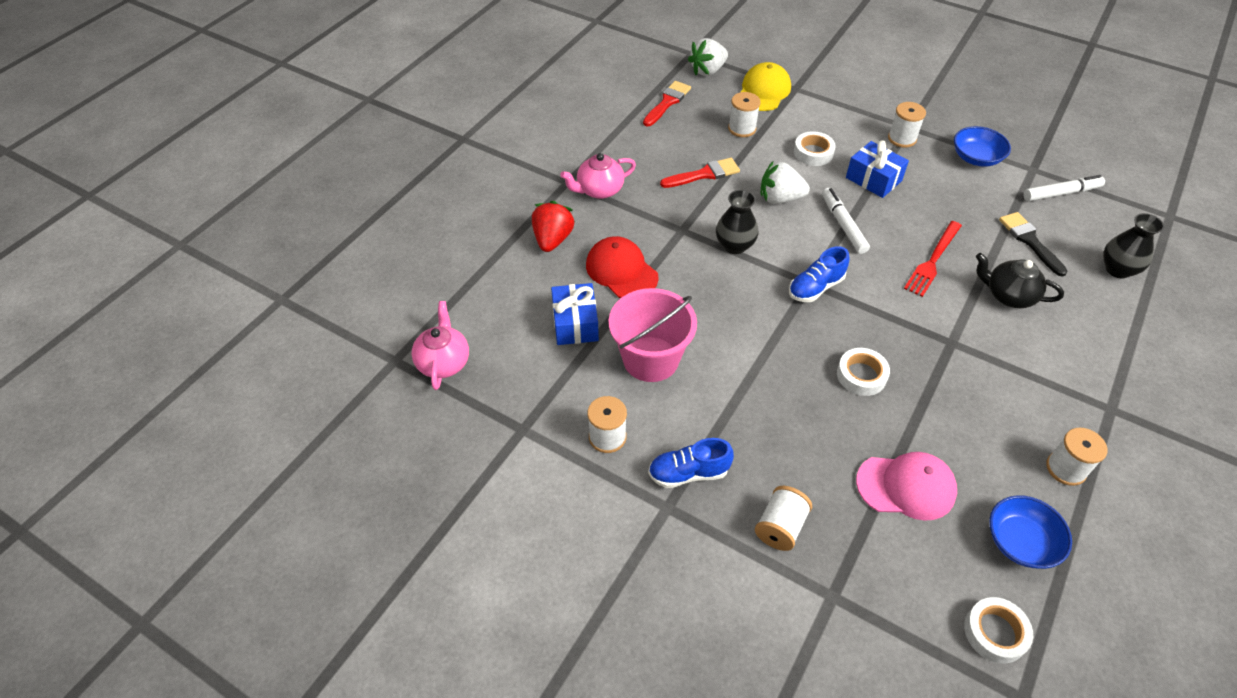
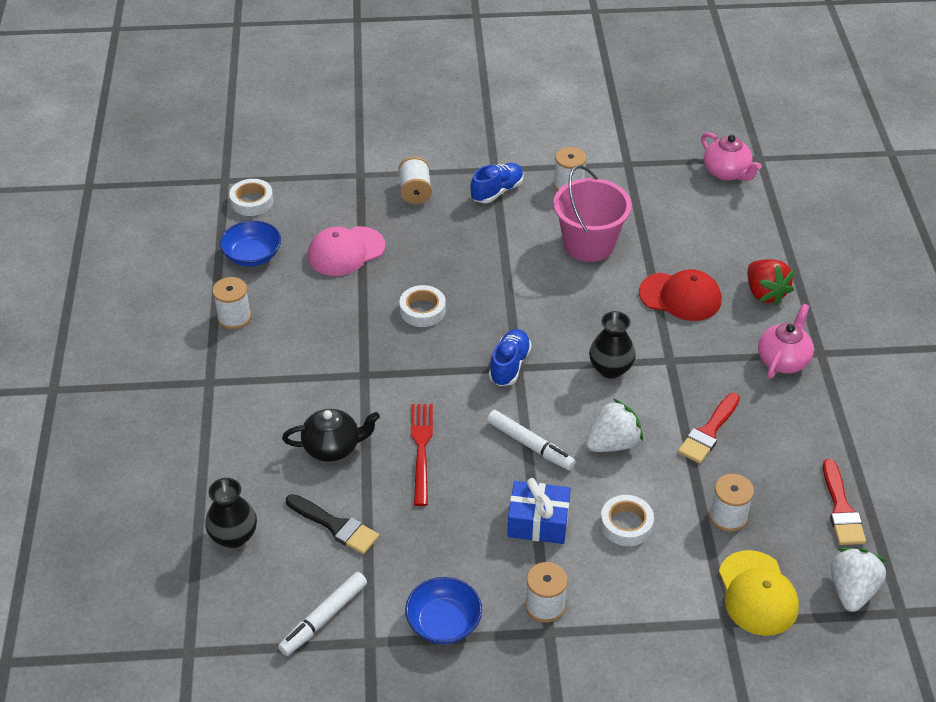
camera: 145 degrees right, 5 degrees down
blue gift [551,283,599,345] -> none

